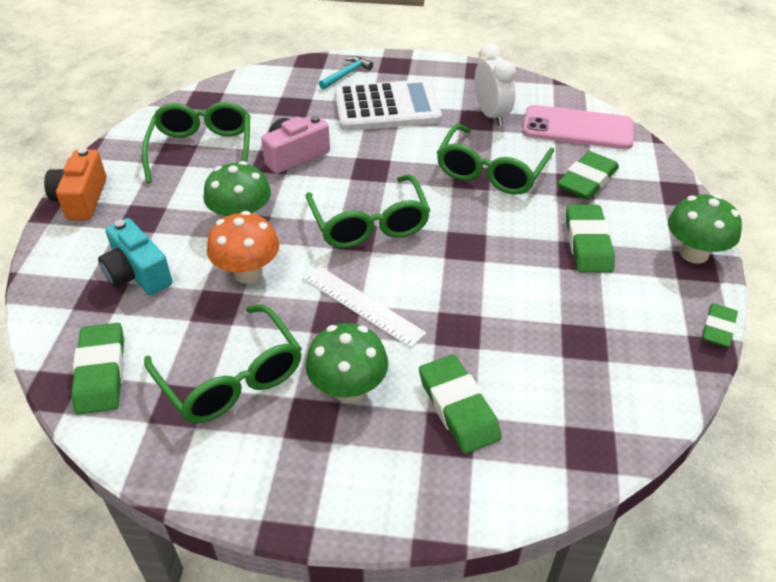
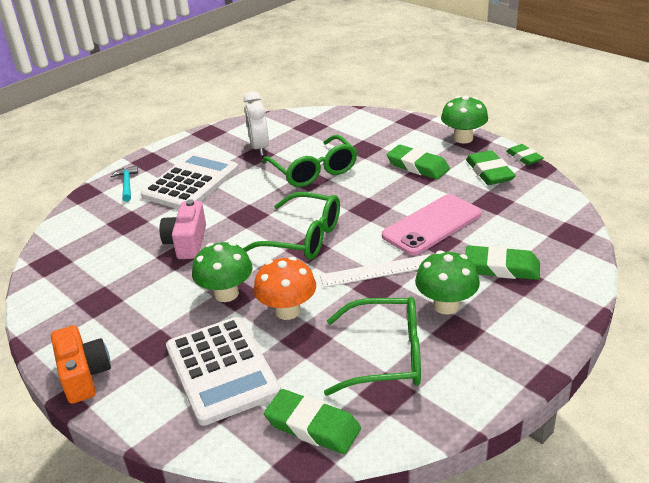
camera: 50 degrees left, 10 degrees down
orange camera [44,148,106,220] -> orange camera turned 150 degrees counterclockwise [51,325,111,404]
turquoise camera [98,218,172,295] -> white calculator [166,317,281,426]
green glasses [142,102,250,183] -> none
white clock [474,44,516,126] -> white clock turned 120 degrees counterclockwise [244,91,269,156]
pink phone [522,105,634,149] -> pink phone moved to [382,194,481,255]
green eraser [557,151,619,200] -> green eraser moved to [466,150,516,185]

